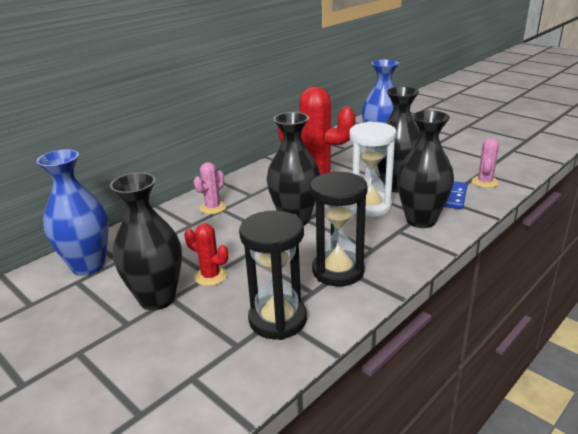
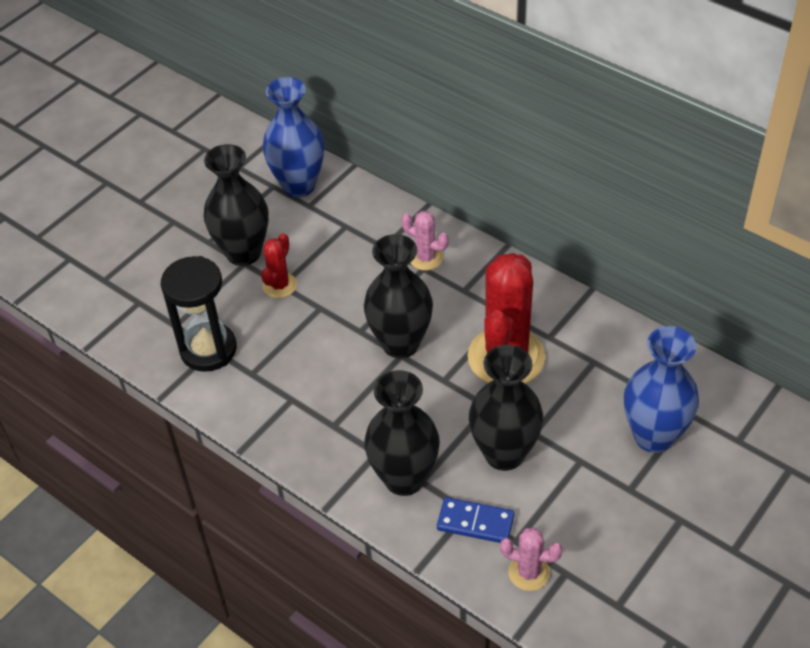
camera: 85 degrees right, 20 degrees up
black hourglass [310,171,368,286] -> none
white hourglass [349,121,397,217] -> none

